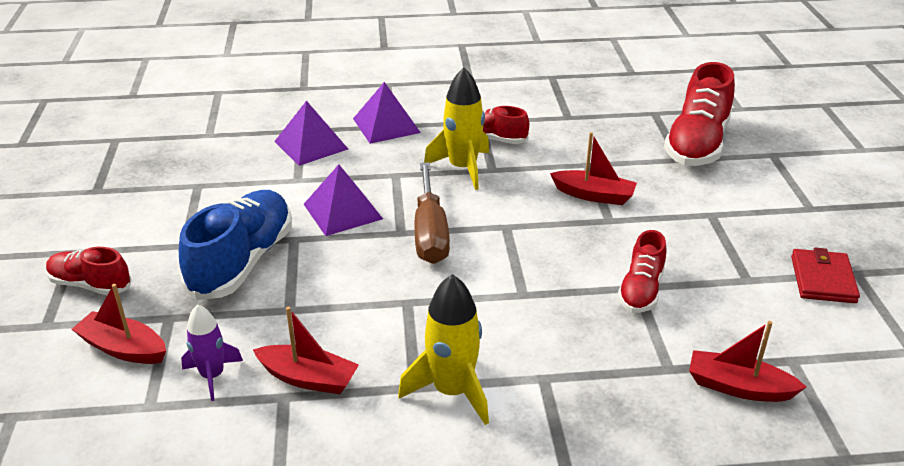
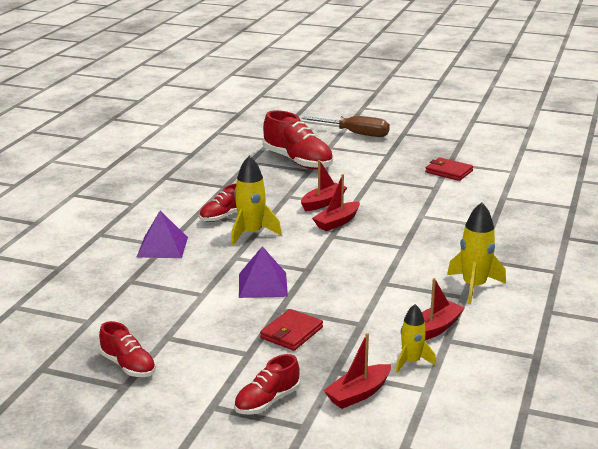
camera: 65 degrees left, 10 degrees down
blue shoe [179,190,292,300] -> red wallet [260,309,323,351]
purple rocket [181,305,243,401] -> yellow rocket [396,304,436,373]
purple pyramid [274,101,348,166] -> none
brown screwdriver [415,162,450,264] -> brown screwdriver moved to [302,116,390,137]
red shoe [618,230,666,313] -> red shoe moved to [99,321,156,377]
red boat [689,321,806,402] -> red boat moved to [312,174,360,231]

